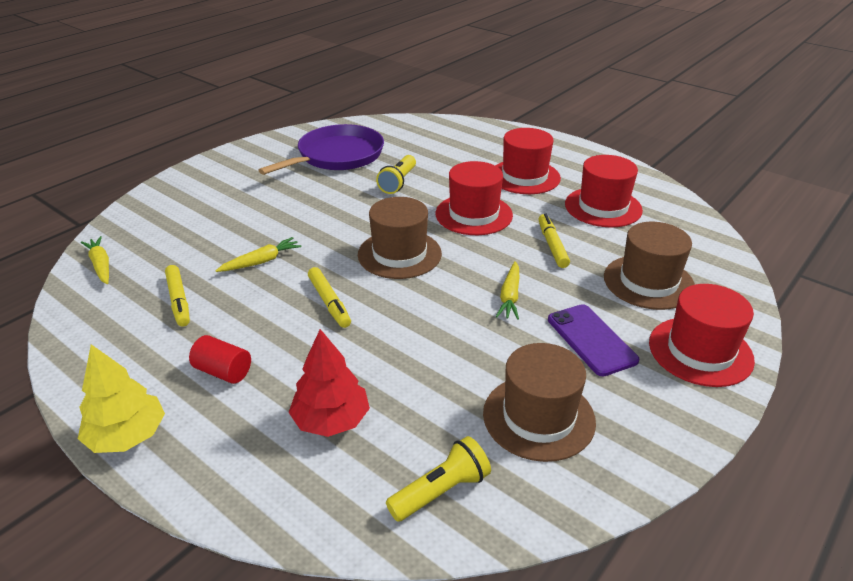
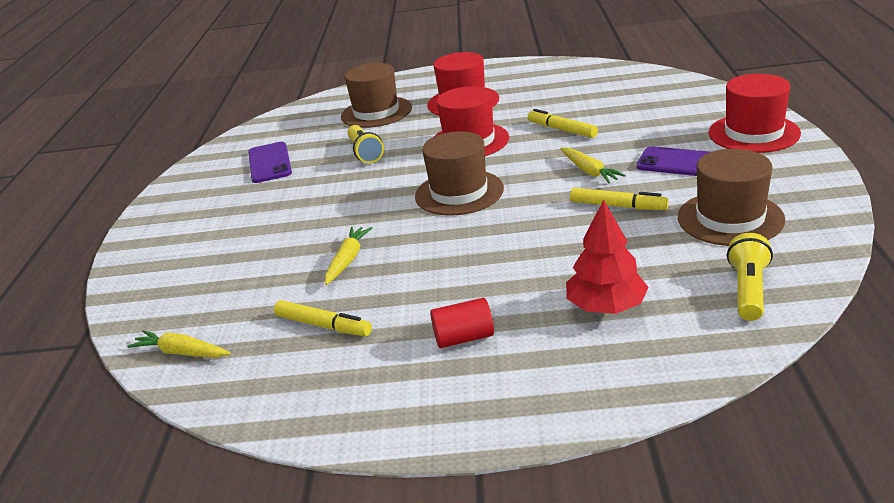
camera: 35 degrees left, 5 degrees down
yellow tree [78,344,165,453] -> none
purple pan [258,124,384,175] -> purple phone [248,142,292,183]
yellow marker [308,267,351,328] -> yellow marker moved to [570,188,669,210]
red hat [565,155,643,227] -> none
brown hat [604,222,695,310] -> brown hat moved to [341,63,412,128]

